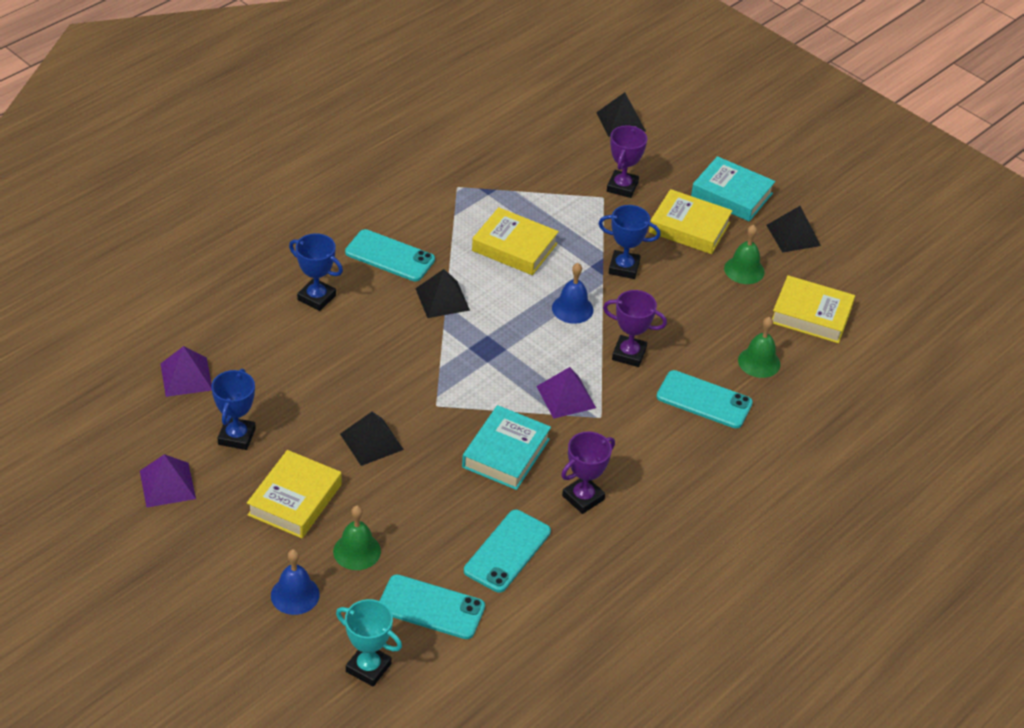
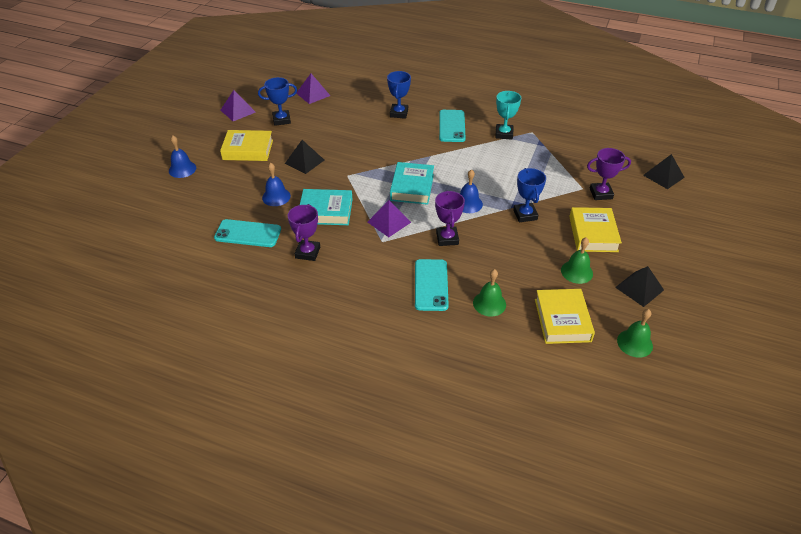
camera: 70 degrees right, 0 degrees up
green bell [333,505,381,570] -> green bell moved to [617,309,653,358]
turquoise trophy [336,599,402,686] -> turquoise trophy moved to [495,91,521,140]
turquoise phone [380,574,485,639] -> none
black pyramid [415,269,470,318] -> none
yellow book [472,207,559,275] -> none
purple trophy [561,431,615,514] -> purple trophy turned 75 degrees clockwise [288,204,320,261]
turquoise book [691,156,775,222] -> turquoise book moved to [390,162,434,205]
none -> blue bell [262,163,291,206]

